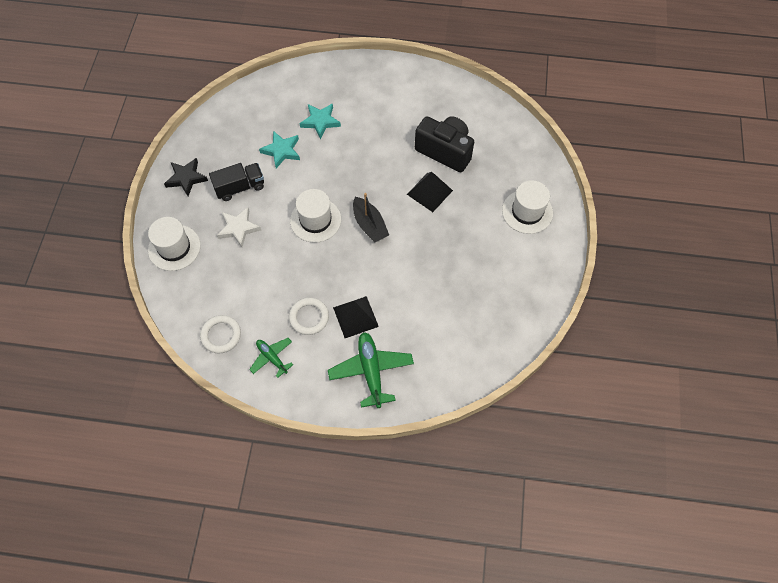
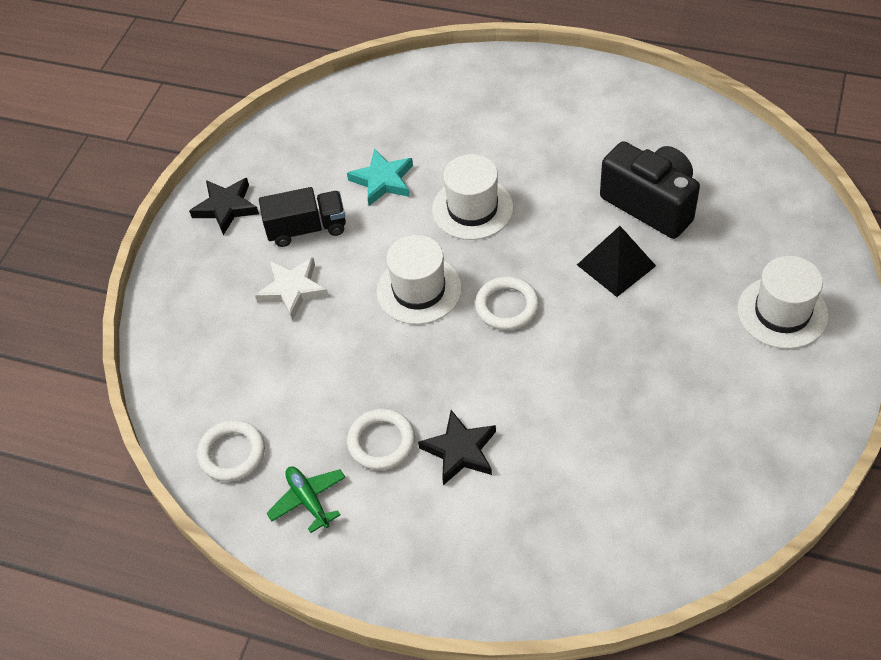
camera: 15 degrees right, 10 degrees down
white hat [148,217,201,271] -> white hat moved to [432,154,514,240]
turquoise star [299,103,341,139] -> none
green plane [328,332,414,408] -> none
black pyramid [333,296,379,338] -> black star [418,410,496,485]
black boat [353,193,389,243] -> white ring [475,276,539,330]

